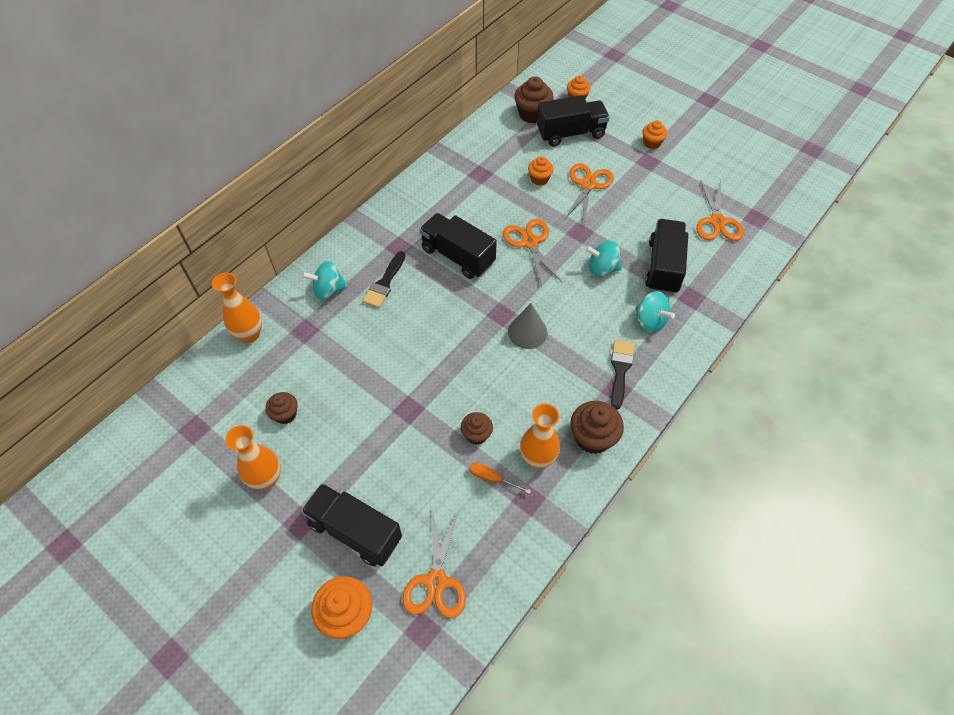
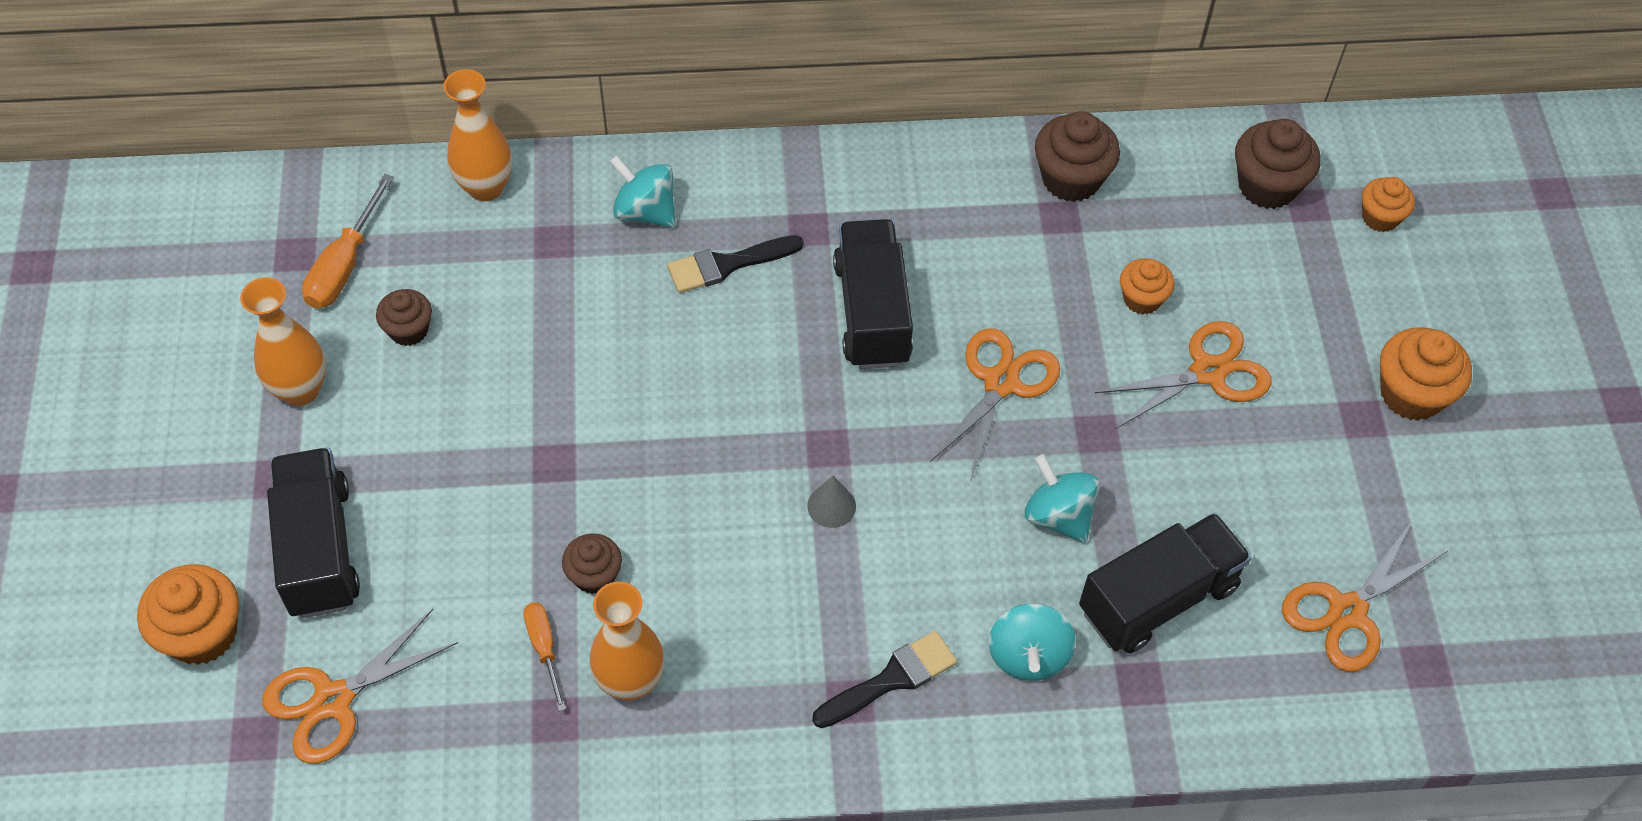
camera: 45 degrees right, 0 degrees up
grey cone [508,303,547,349] -> grey cone [807,476,856,528], size x0.62
black truck [537,95,610,146] -> none
brown cupcake [570,401,624,454] -> brown cupcake moved to [1035,111,1120,202]
orange cupcake [642,120,667,149] -> orange cupcake [1380,327,1472,421], size x1.62
none -> orange screwdriver [302,174,394,309]

